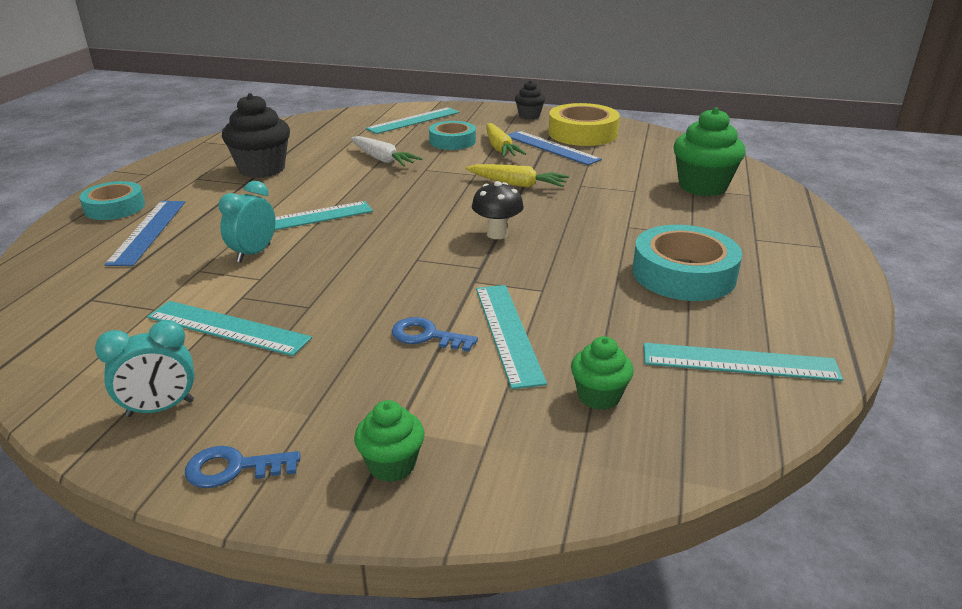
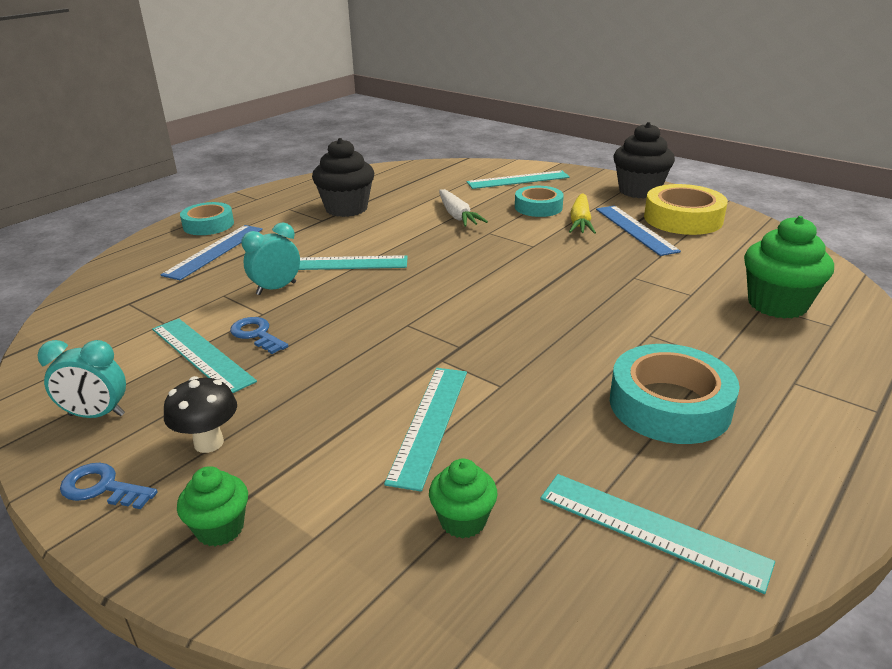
camera: 25 degrees right, 0 degrees up
blue key [392,317,478,352] -> blue key moved to [230,317,288,354]
yellow carrot [465,164,569,188] -> none
black mushroom [472,181,524,239] -> black mushroom moved to [164,376,237,453]
black cupcake [515,80,545,120] -> black cupcake [614,122,675,199], size x1.79

